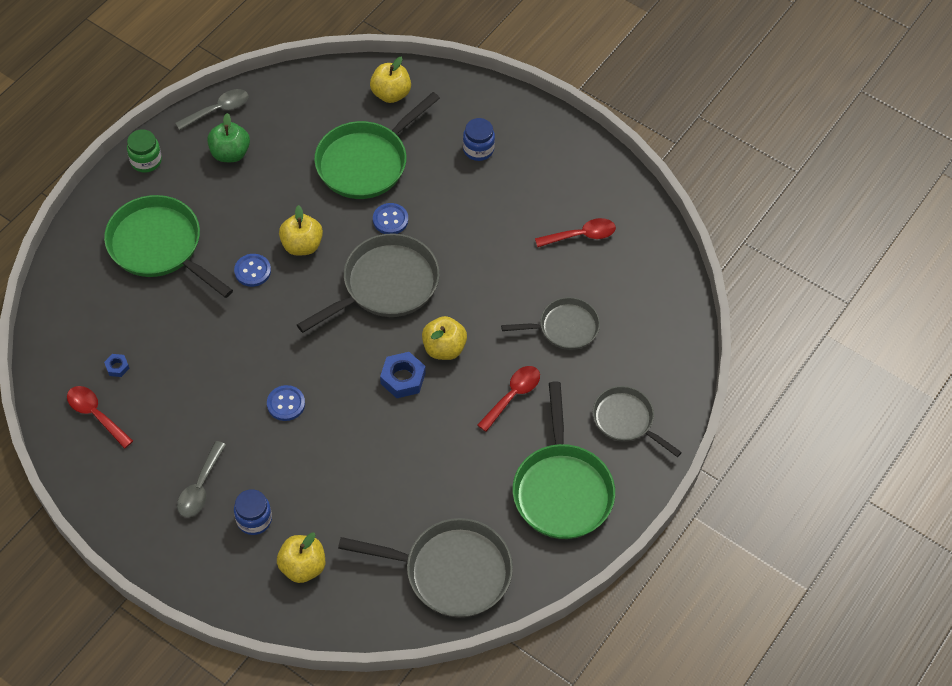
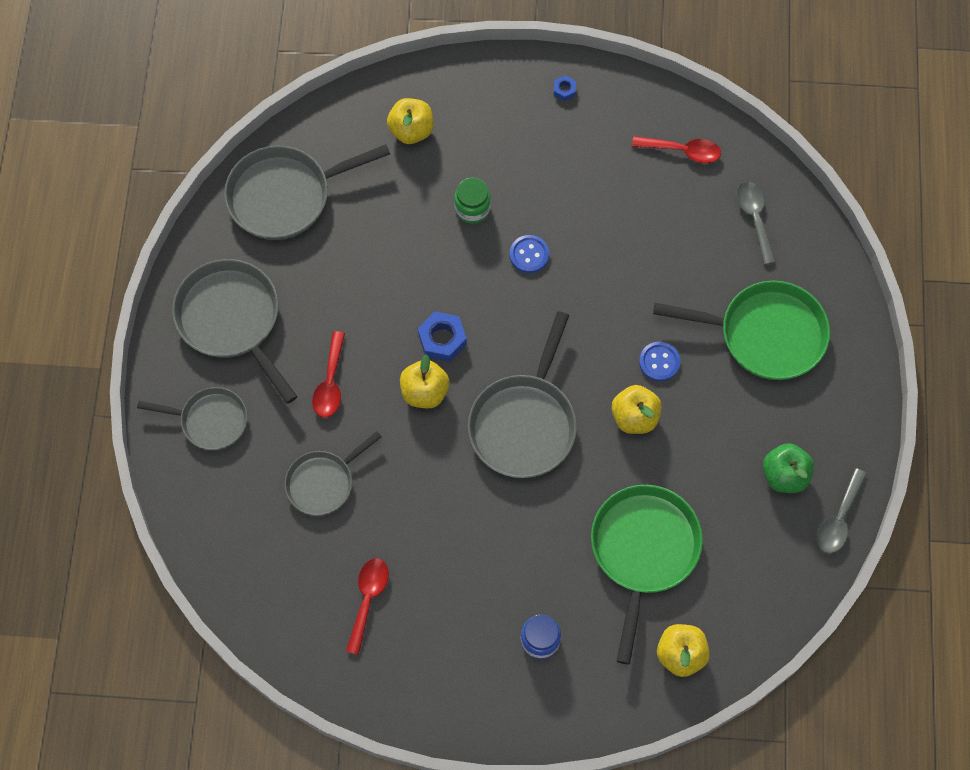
camera: 150 degrees right, 10 degrees up
blue nut [104,354,129,377] -> blue nut moved to [554,75,576,101]
green jar [127,129,162,173] -> green jar moved to [454,177,491,224]
grey spoon [177,441,226,518] -> grey spoon moved to [736,181,776,265]
blue jar [234,489,272,535] -> none
blue button [373,203,408,234] -> none
green pan [512,381,615,539] -> grey pan [172,259,298,404]
red spoon [535,218,616,247] -> red spoon turned 150 degrees clockwise [346,558,389,655]

